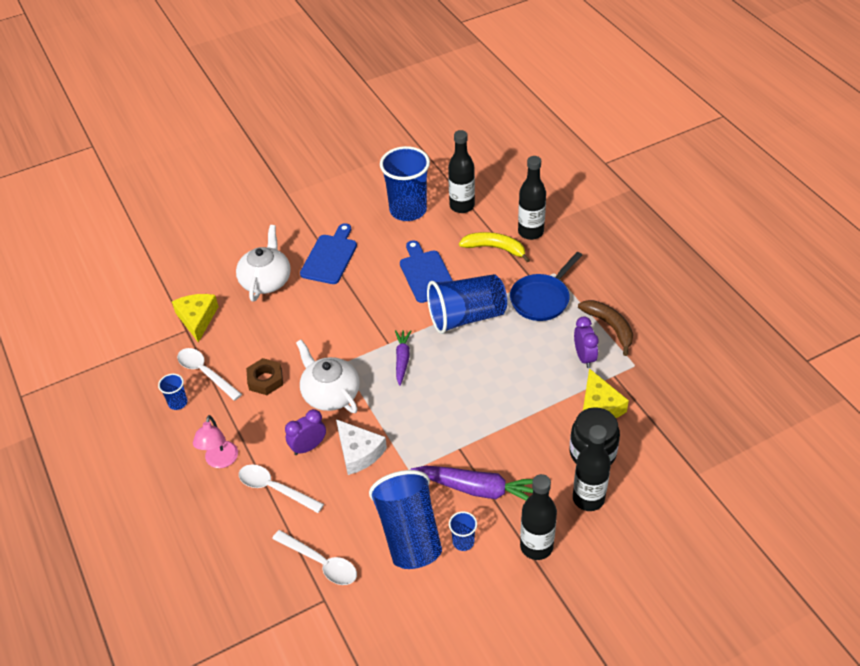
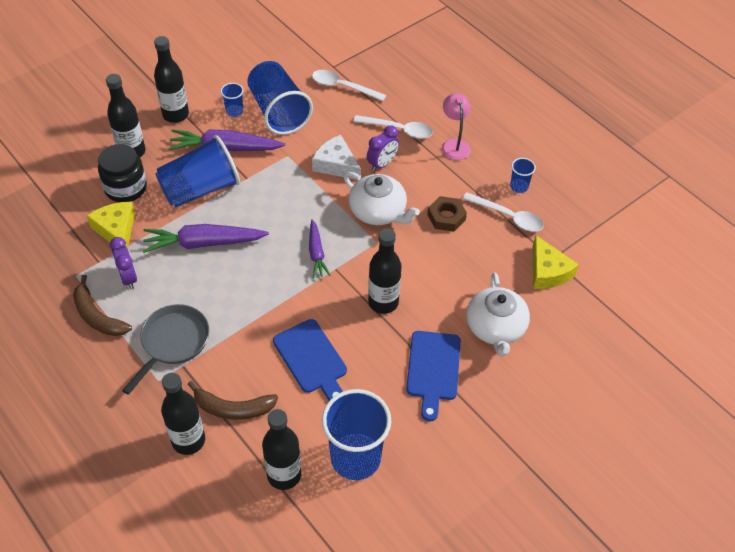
camera: 165 degrees right, 5 degrees up
blue cup [427,274,507,334] -> blue cup moved to [155,135,240,207]
yellow banana [459,232,530,262] -> brown banana [188,381,278,420]
blue pan [510,252,582,321] -> grey pan [122,304,209,395]
none -> purple carrot [143,224,269,253]
none -> black bottle [368,228,402,314]

